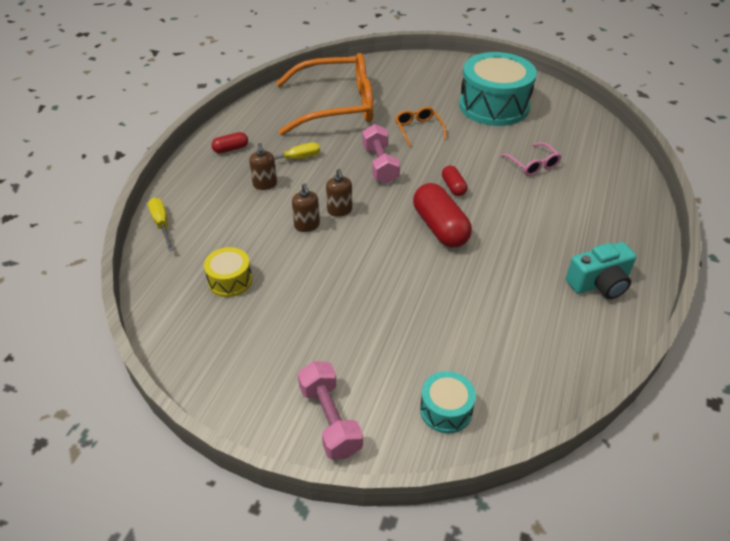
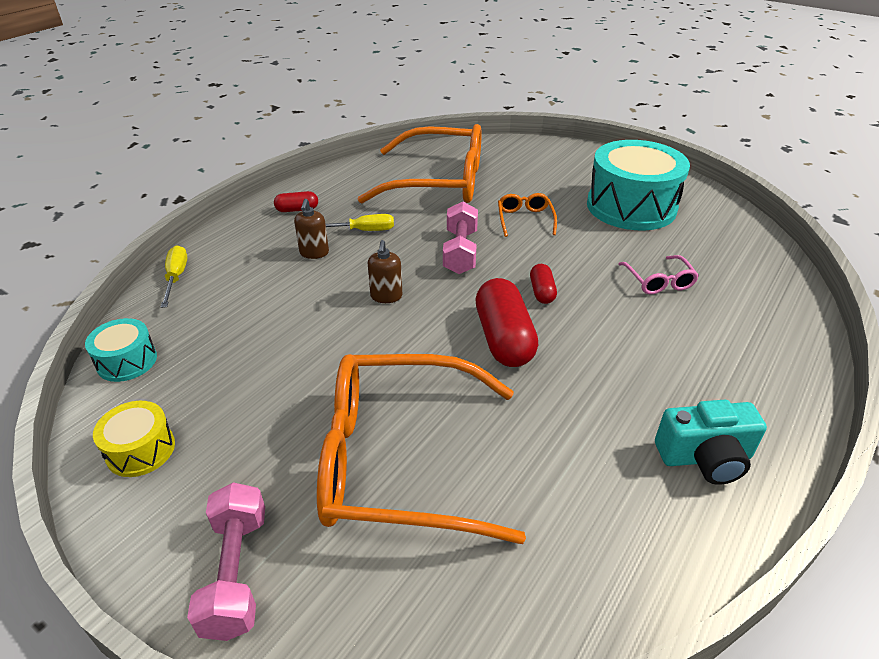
camera: 15 degrees right, 5 degrees down
yellow drum [204,247,252,297] -> yellow drum moved to [93,401,175,477]
brown soap dispenser [292,183,320,232] -> none
turquoise drum [420,371,476,433] -> turquoise drum moved to [85,318,157,382]
none -> orange glasses [317,354,526,544]

